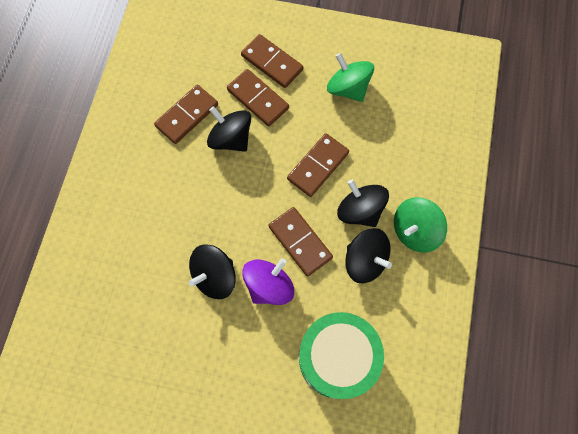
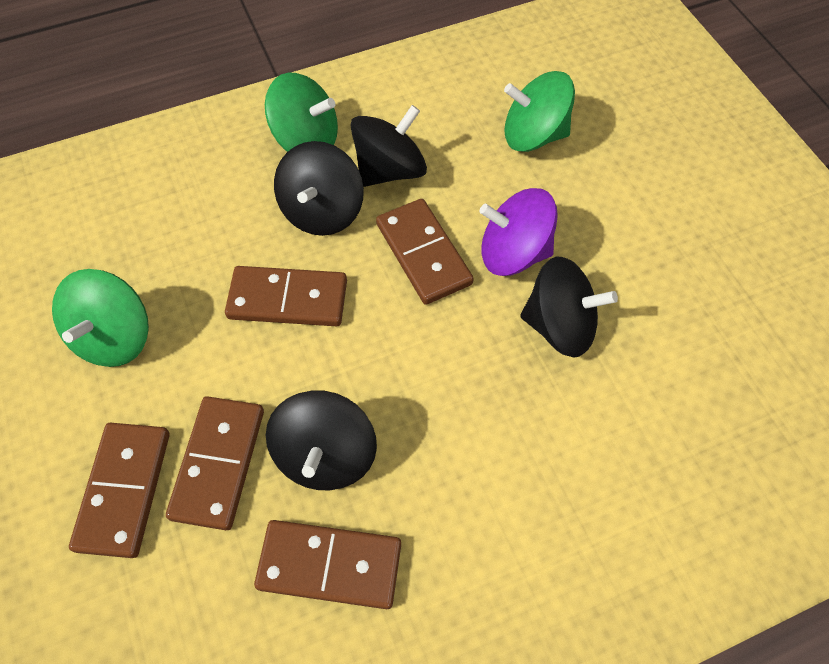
camera: 125 degrees left, 10 degrees down
brown domino [269,207,333,276] -> brown domino turned 45 degrees counterclockwise [376,199,474,305]
green drum [299,312,384,399] -> green spinning top [504,71,575,152]
black spinning top [345,228,392,283] -> black spinning top turned 45 degrees clockwise [351,105,427,187]

